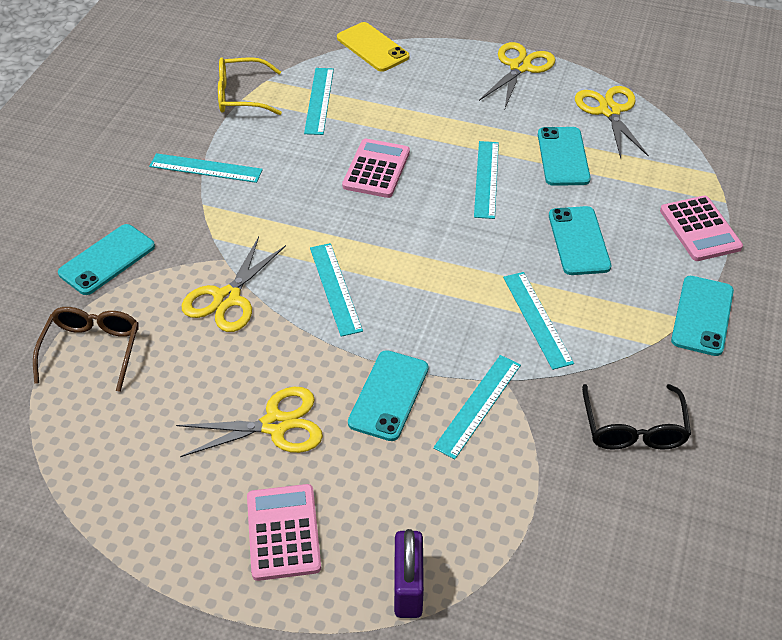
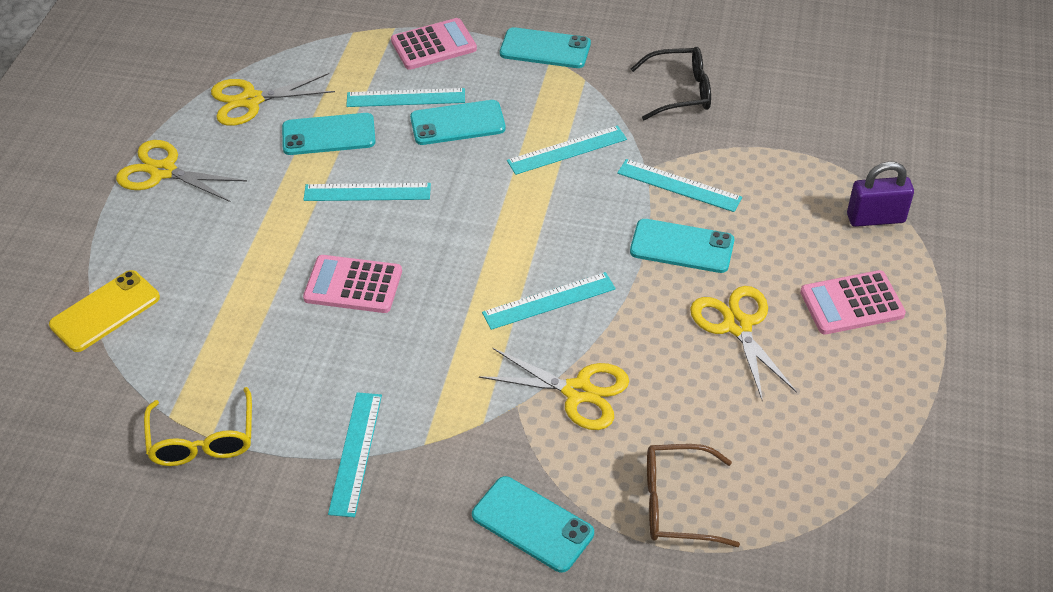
camera: 95 degrees left, 0 degrees up
turquoise ruler [304,68,334,135] -> turquoise ruler moved to [346,88,465,107]

